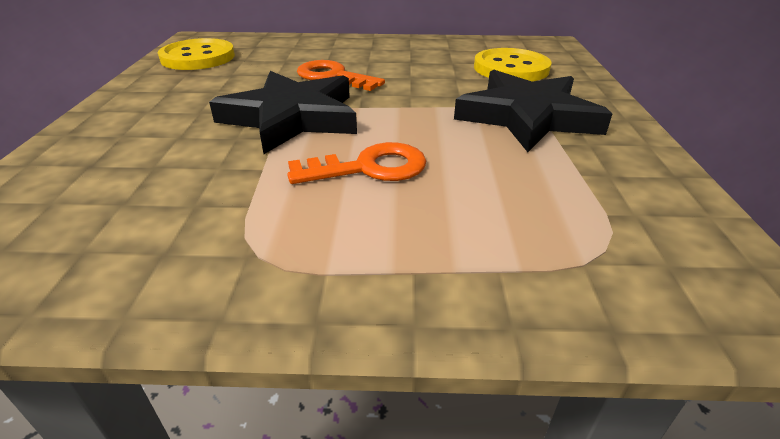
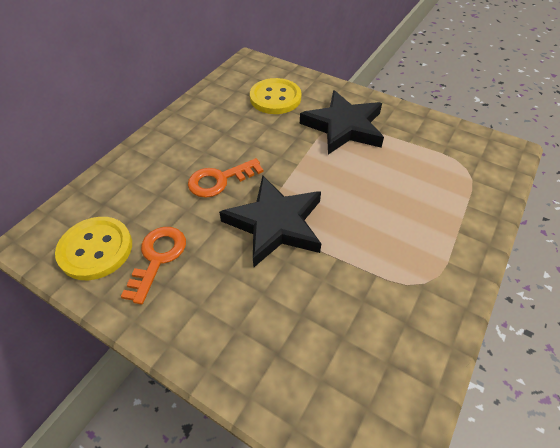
camera: 60 degrees left, 15 degrees up
orange key [287,142,426,184] -> orange key moved to [121,227,186,305]

